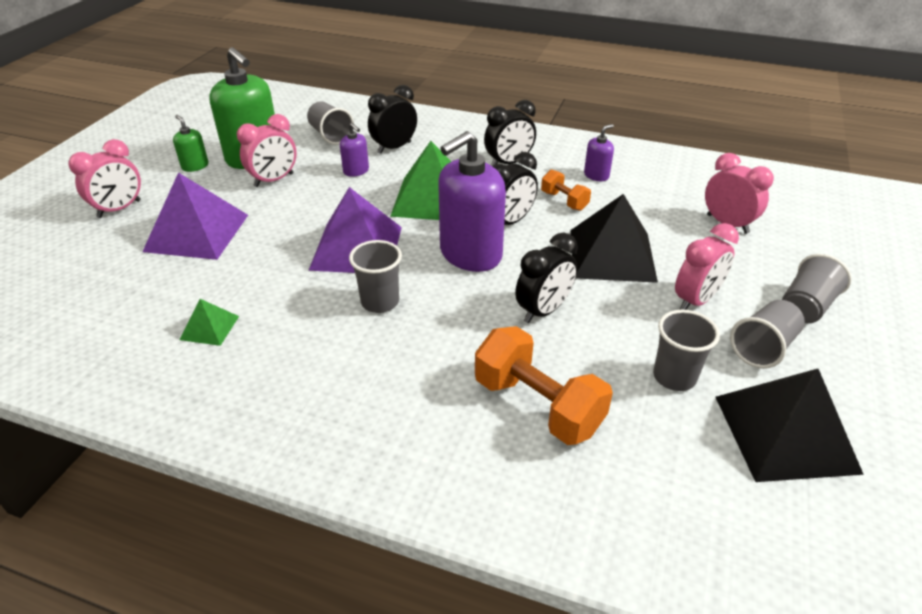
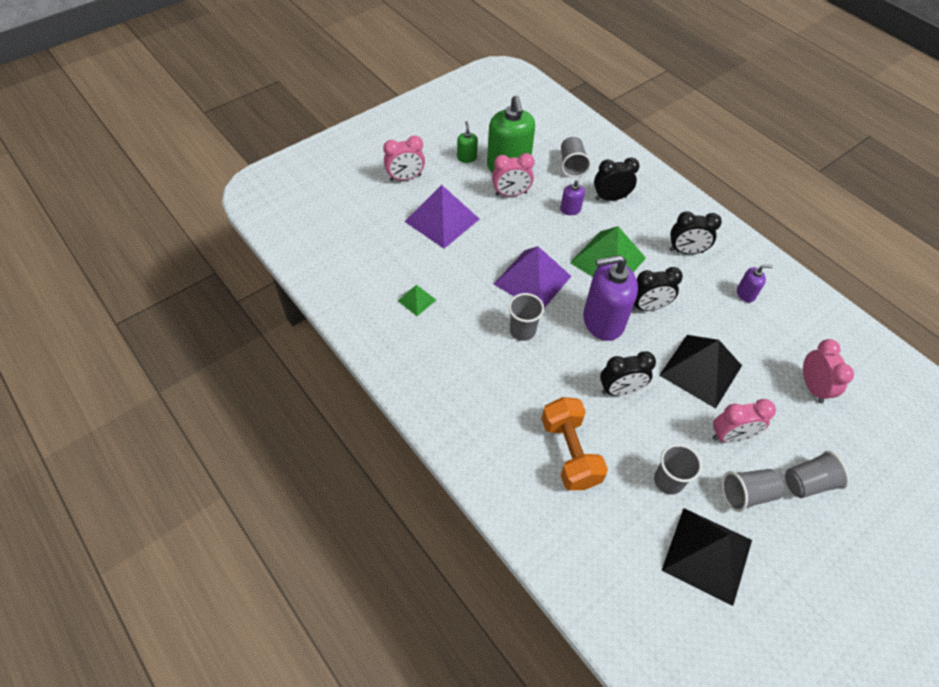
camera: 30 degrees right, 15 degrees up
orange dumbbell [541,170,591,211] -> none

